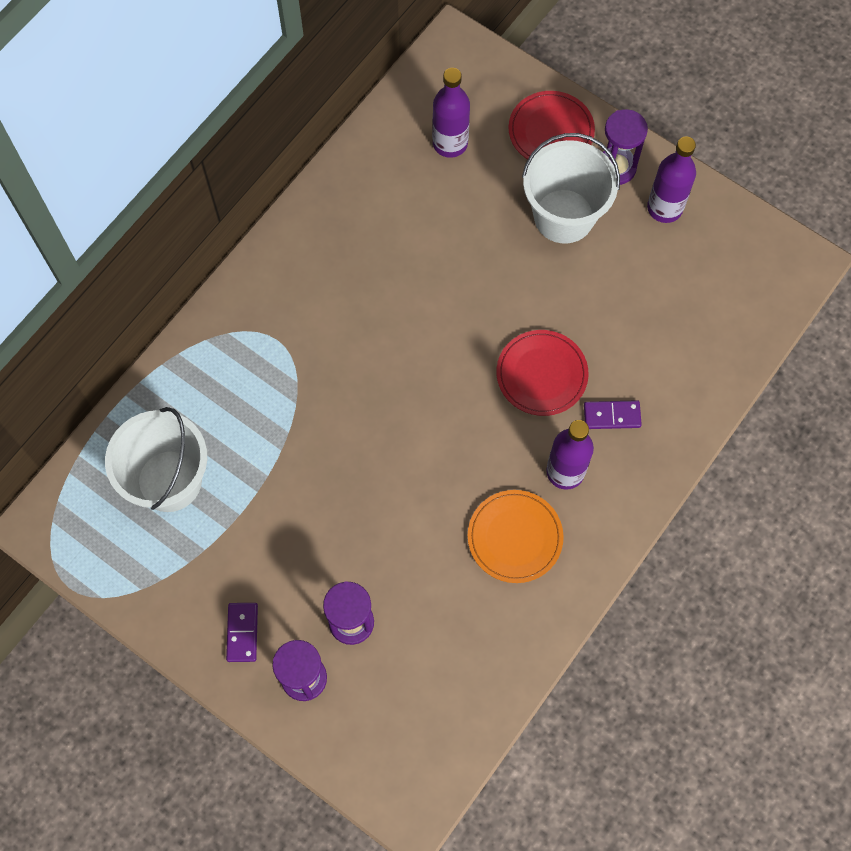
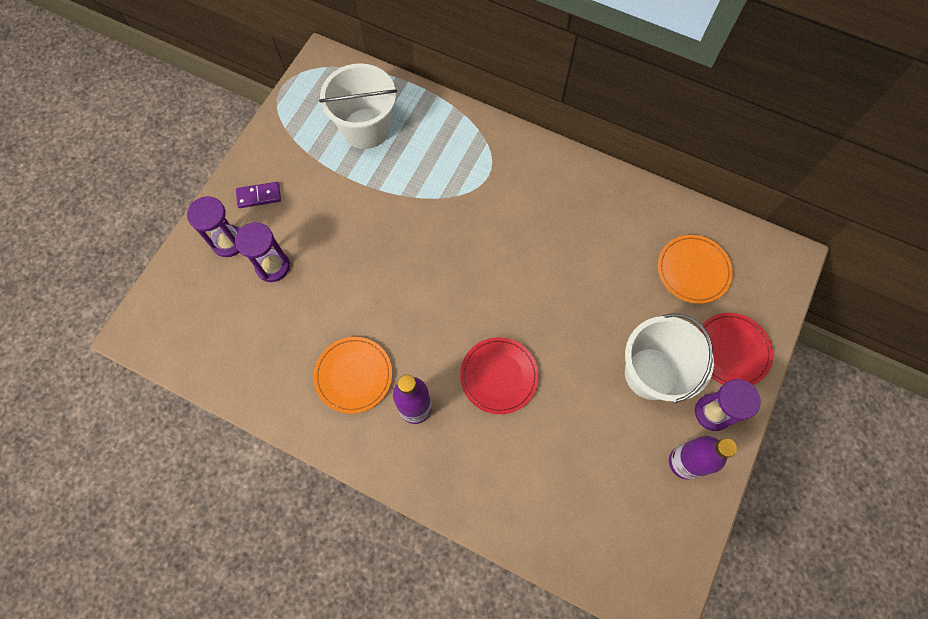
camera: 80 degrees right, 0 degrees up
purple bottle [432,68,470,158] -> orange plate [658,235,733,304]
purple domino [584,400,642,429] -> none

